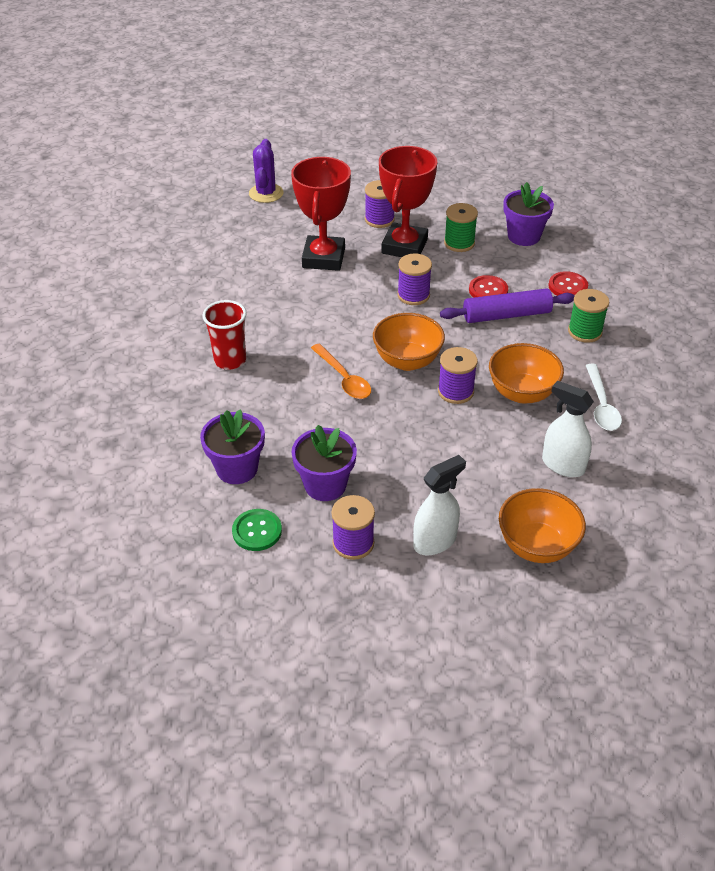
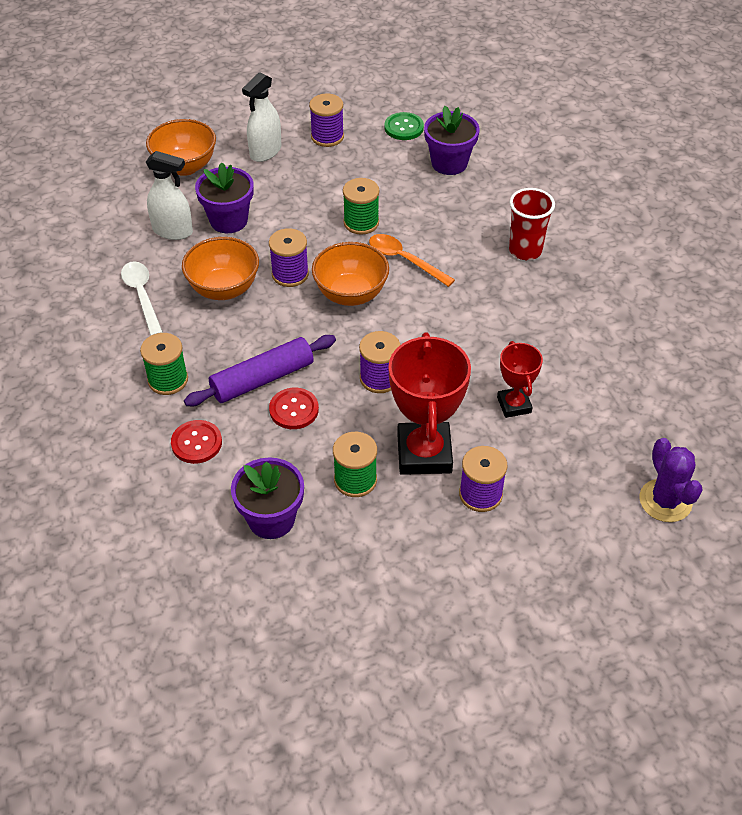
camera: 160 degrees right, 5 degrees up
red trophy [291,157,351,271] -> red trophy [497,341,543,418], size x0.55
purple flower pot [291,425,357,501] -> purple flower pot moved to [195,162,253,233]
none -> green spool [343,178,379,234]

